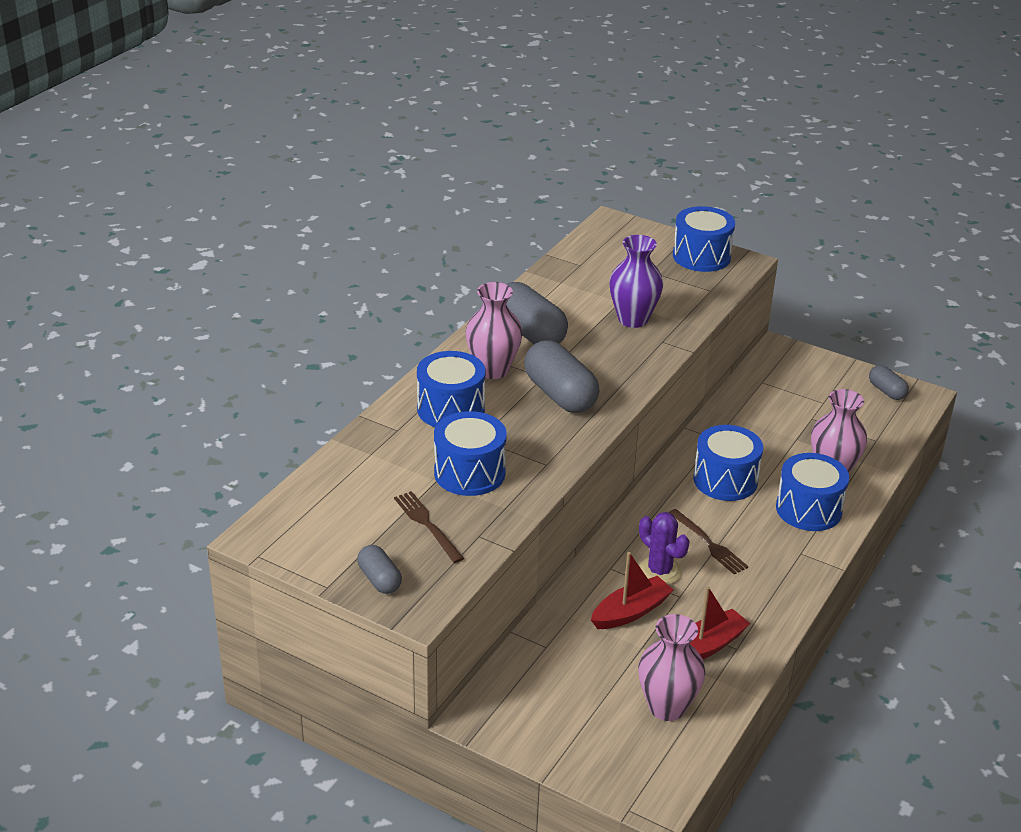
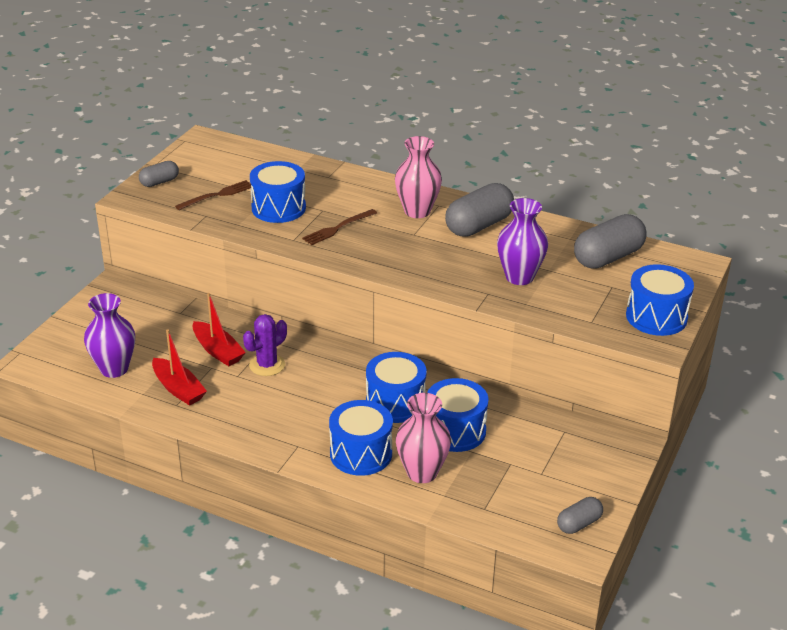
camera: 85 degrees right, 0 degrees up
blue drum [417,351,485,427] -> blue drum moved to [427,378,488,452]
grey capsule [524,340,599,413] -> grey capsule moved to [574,214,646,269]
pink vase [638,614,705,721] -> purple vase [84,293,135,378]
brown fork [669,509,748,575] -> brown fork moved to [302,209,377,245]

